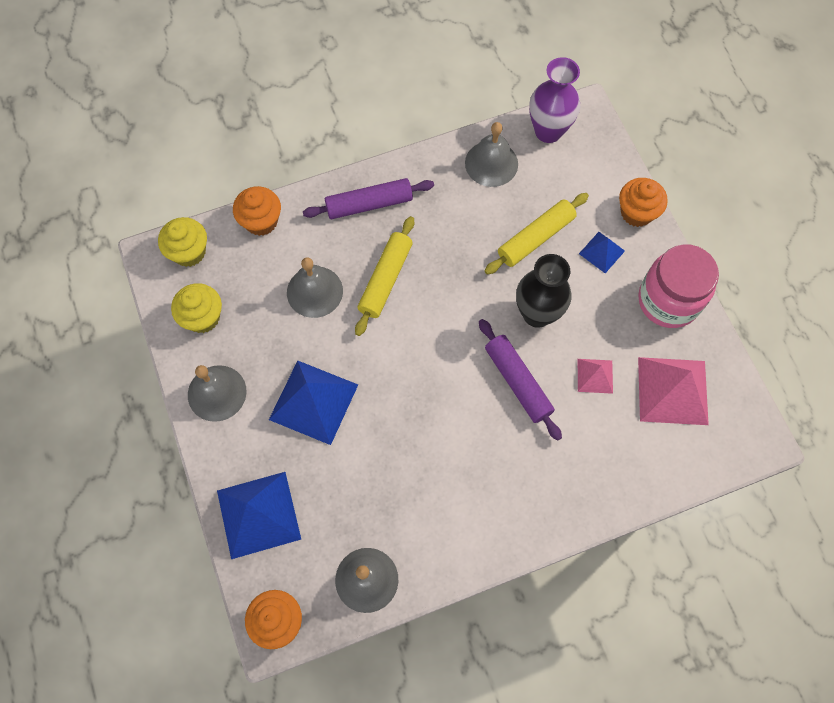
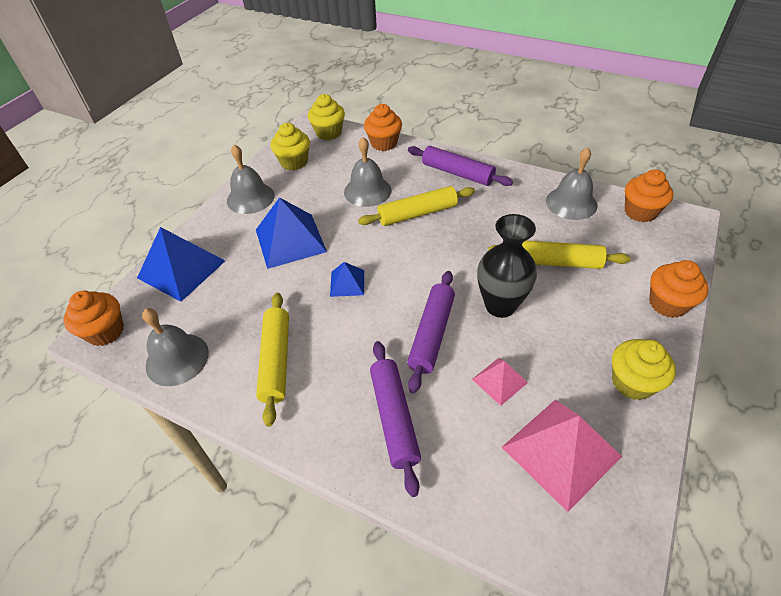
camera: 50 degrees right, 20 degrees down
purple vase [529,57,580,143] -> orange cupcake [625,169,673,222]
blue pyramid [579,232,625,273] -> blue pyramid moved to [330,262,364,297]
pink jar [638,244,719,328] -> yellow cupcake [612,339,676,400]
none -> yellow rolling pin [256,293,289,427]
none -> purple rolling pin [370,341,421,497]

